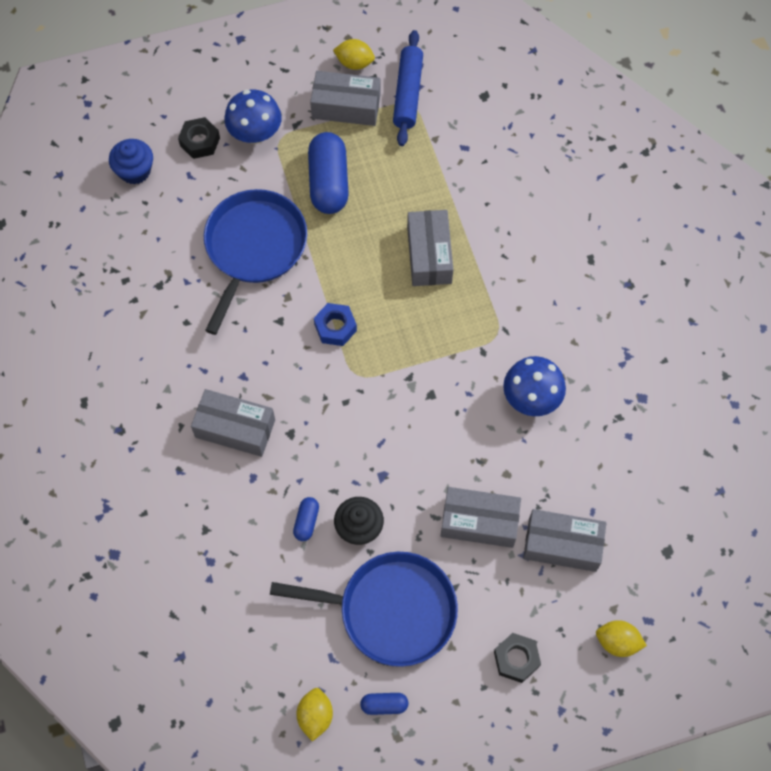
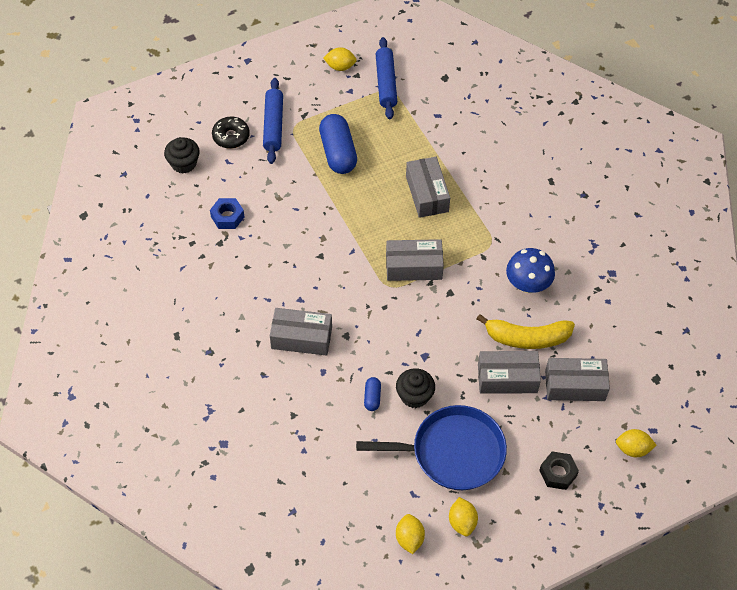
camera: 10 degrees left, 10 degrees down
blue cupcake [109,139,153,184] -> black cupcake [164,137,200,174]
black nut [178,117,220,159] -> black donut [212,117,250,149]
blue pan [204,189,307,335] -> none
blue mushroom [224,90,282,144] -> blue rolling pin [263,78,283,164]
grey box [310,71,380,126] -> grey box moved to [386,239,444,281]
blue nut [314,303,357,346] -> blue nut moved to [210,198,244,229]
blue capsule [360,693,408,715] -> yellow lemon [449,497,478,536]
none -> yellow banana [477,314,575,349]

